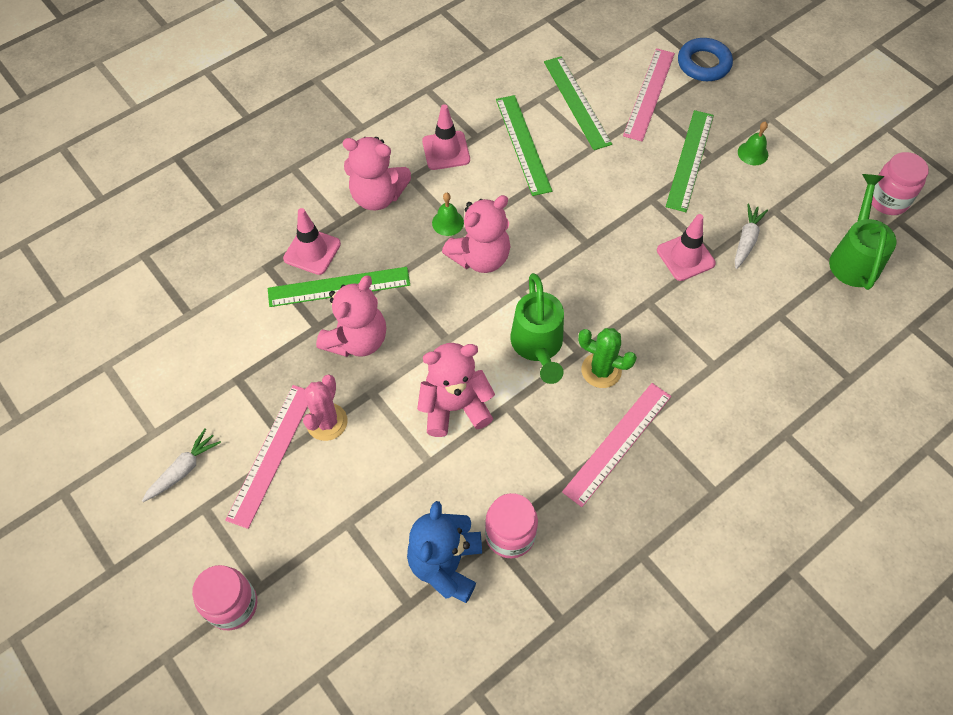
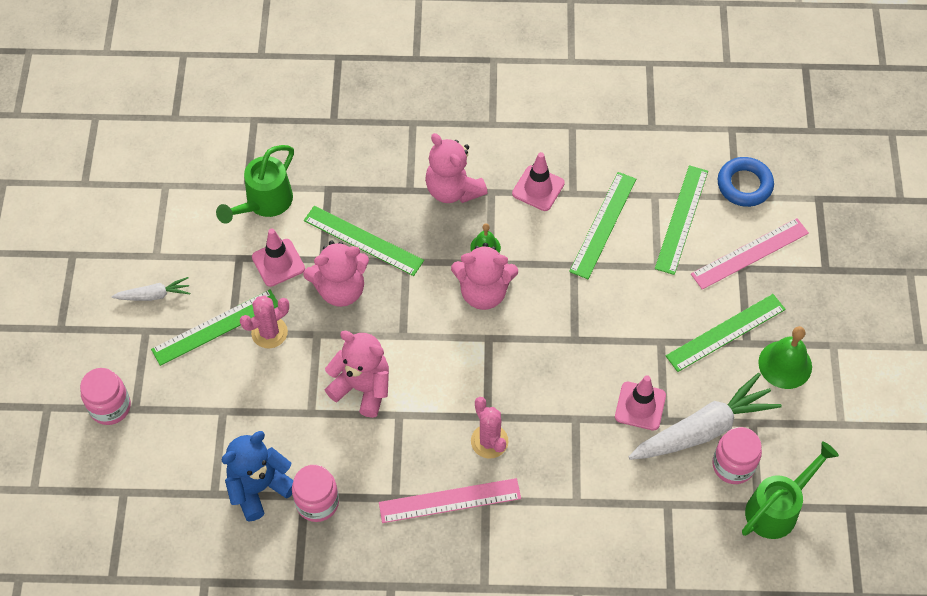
camera: 40 degrees right, 0 degrees up
pink ruler [225,385,308,529] -> green ruler [151,290,278,366]
pink traffic cone [283,208,341,275] -> pink traffic cone moved to [252,228,305,287]
green watering can [510,273,564,384] -> green watering can moved to [216,145,294,224]
green cactus [578,328,637,388] -> pink cactus [471,397,508,459]
blue ring [678,38,733,81] -> blue ring moved to [718,157,774,207]
white carrot [735,204,768,269] -> white carrot [629,373,782,460], size x2.01
green bell [738,122,768,165] -> green bell [758,326,812,389], size x1.69
pink jar [872,152,929,215] -> pink jar moved to [712,427,762,484]

